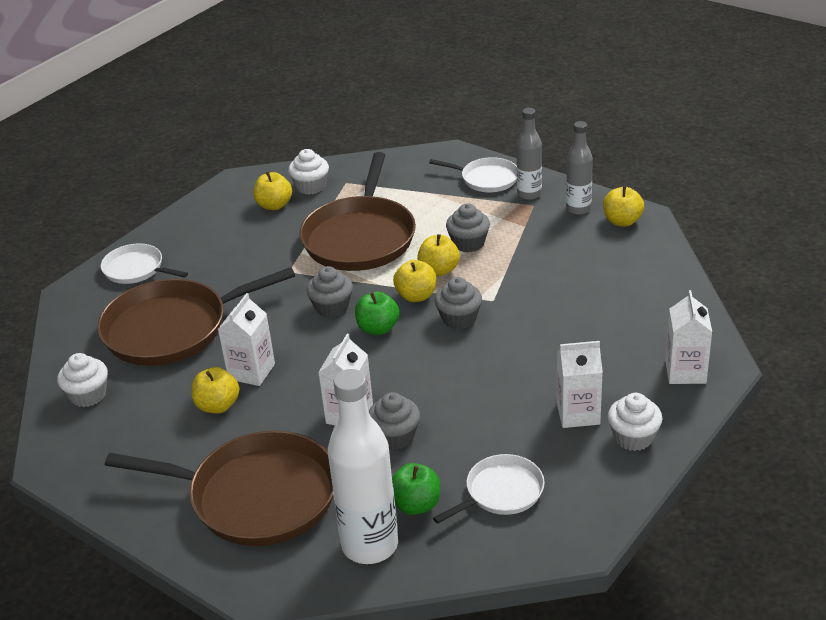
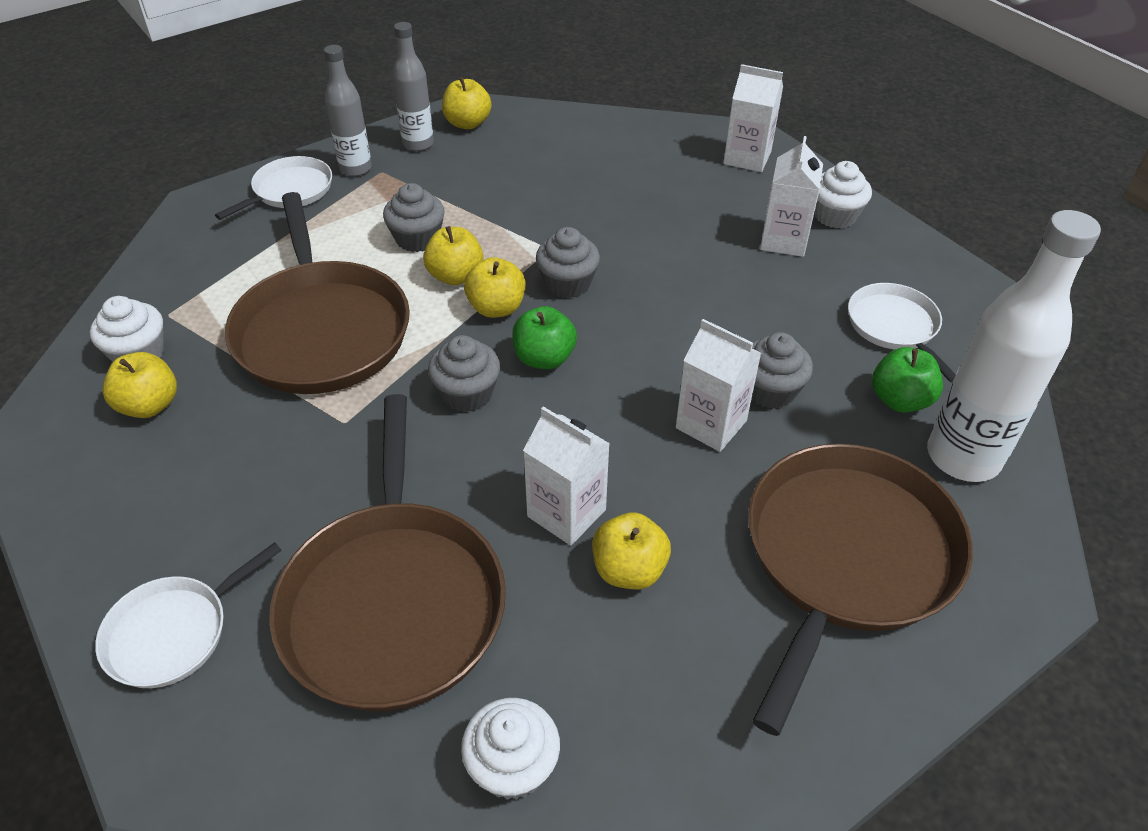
camera: 75 degrees left, 10 degrees up
brown pan [299,152,416,271] -> brown pan turned 45 degrees clockwise [225,192,410,394]

